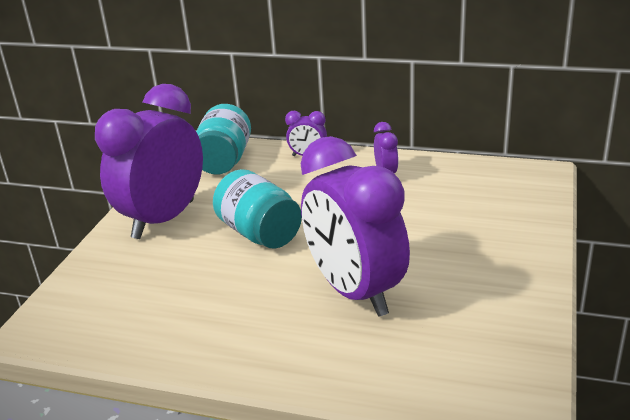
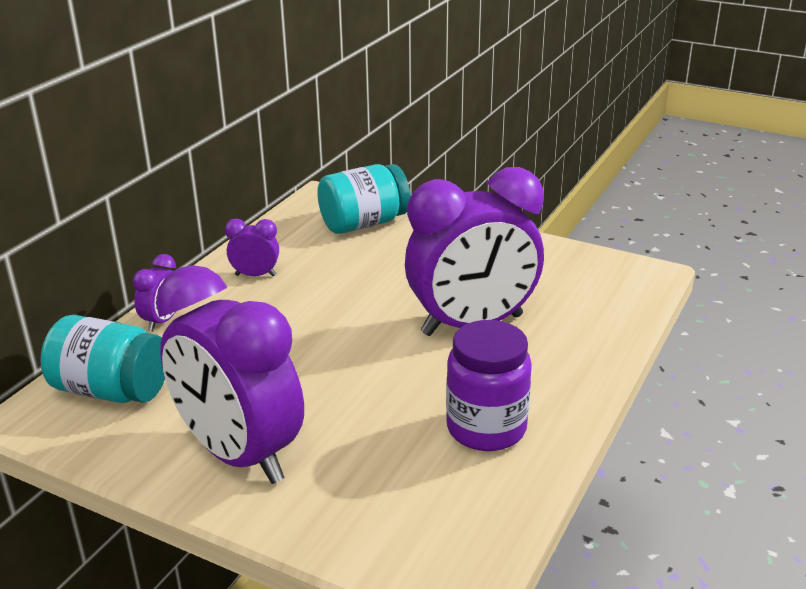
camera: 80 degrees left, 0 degrees up
turquoise jar [213,169,302,249] -> turquoise jar moved to [317,164,411,234]
none -> purple jar [446,320,532,451]

